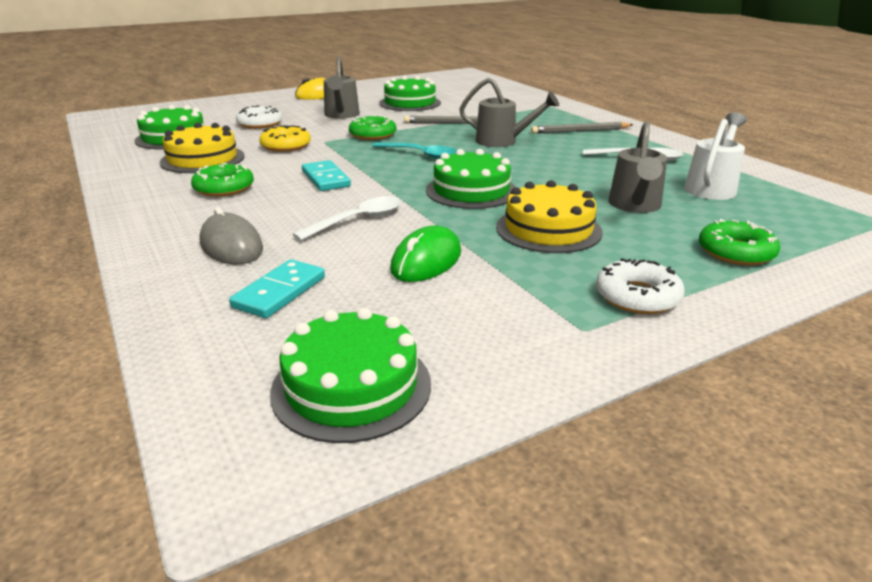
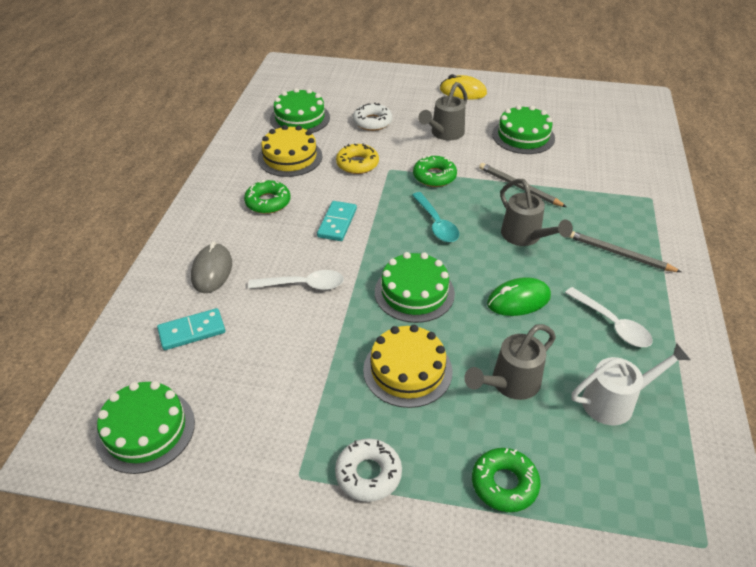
camera: 40 degrees right, 15 degrees up
green mouse [390,226,461,282] -> green mouse moved to [487,277,551,316]

